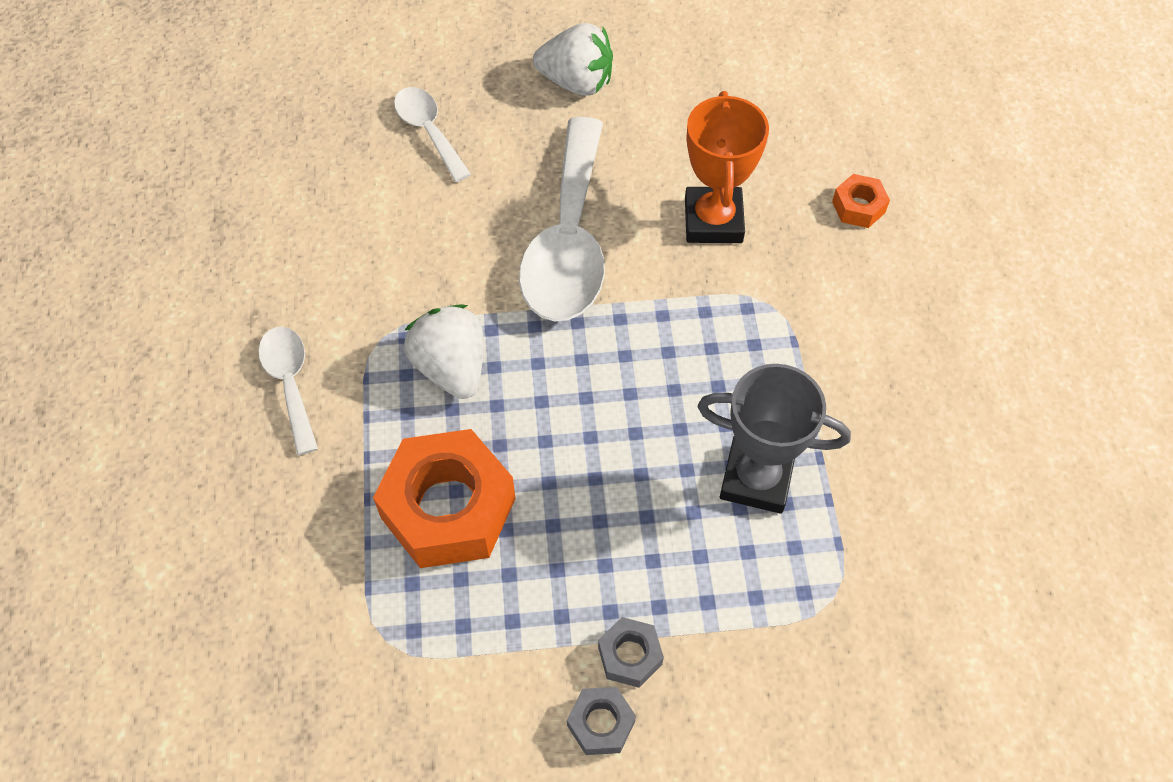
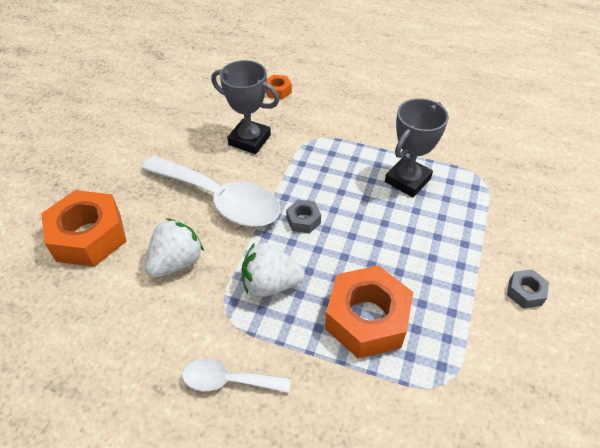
camera: 65 degrees left, 10 degrees down
white spoon [394,87,471,182] -> orange nut [41,190,126,267]
white strawberry [533,23,613,96] -> white strawberry moved to [145,218,204,278]
grey nut [598,617,664,688] -> grey nut moved to [286,200,321,233]
orange trophy [685,91,769,243] -> grey trophy [211,60,279,154]

